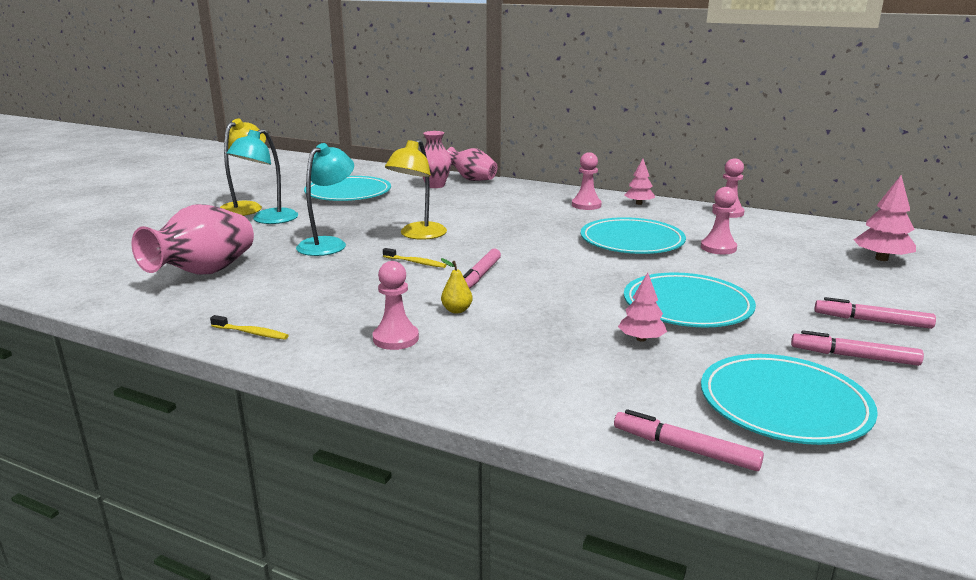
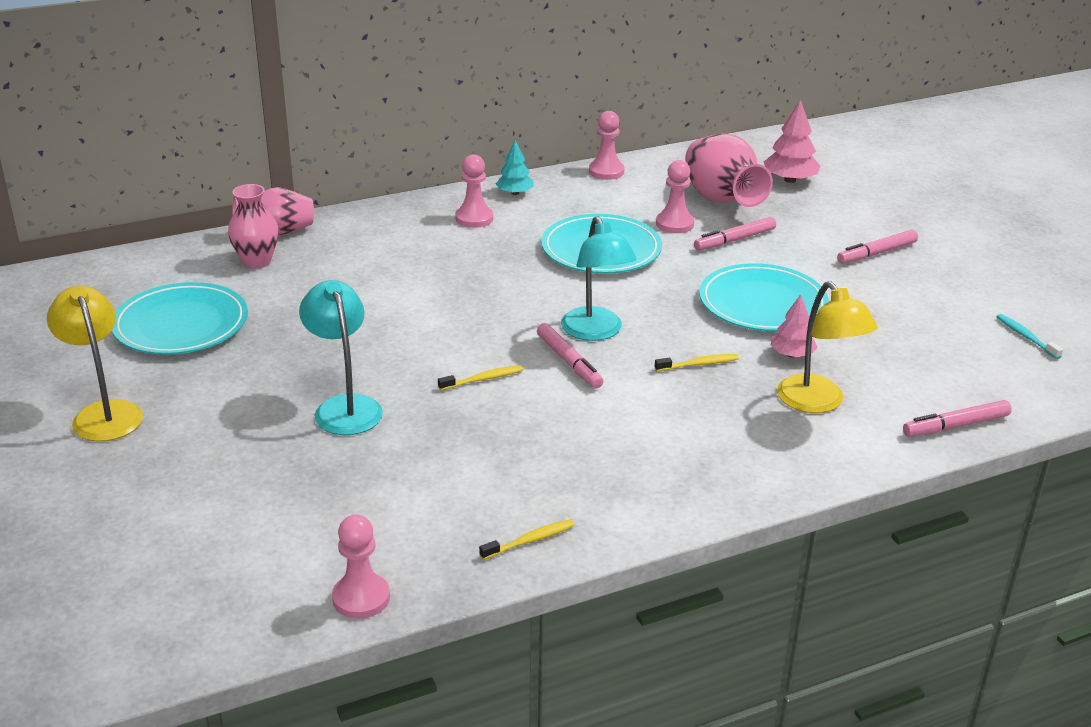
camera: 50 degrees left, 10 degrees up
pink vase [131,204,254,274] -> pink vase moved to [685,134,773,207]
turquoise lamp [226,129,298,224] -> turquoise lamp moved to [561,216,637,341]
pink pawn [373,261,419,350] -> pink pawn moved to [332,515,390,619]
yellow lamp [385,139,447,240] -> yellow lamp moved to [777,281,878,413]
yellow pear [441,258,473,314] -> none
pink tree [625,159,655,205] -> turquoise tree [496,140,534,195]
turquoise plate [701,354,878,445] -> none
pink marker [791,330,924,366] -> pink marker moved to [694,217,776,251]
none -> yellow toothbrush [655,354,739,372]
none -> turquoise toothbrush [997,314,1063,359]

